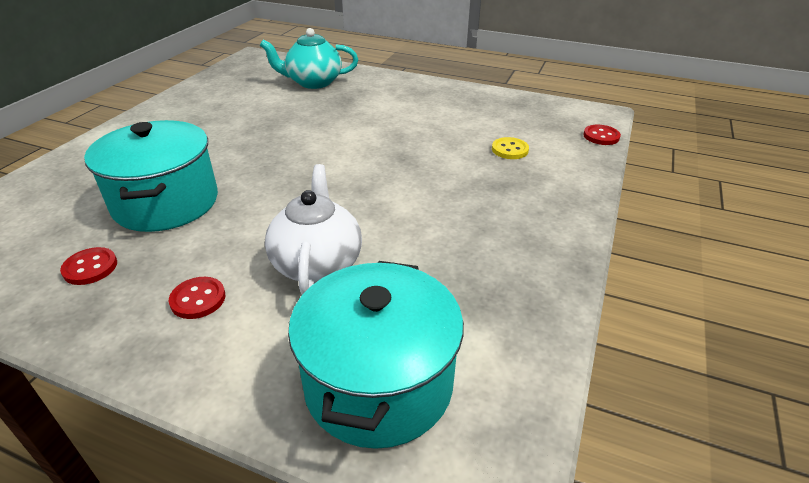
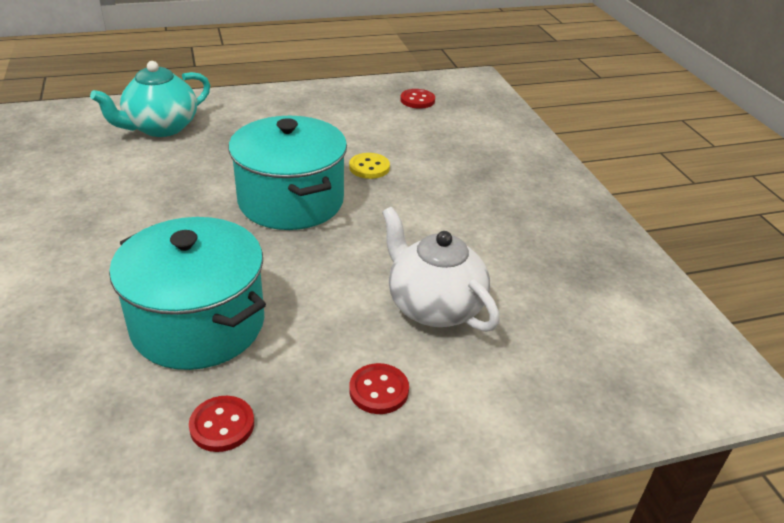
camera: 40 degrees left, 0 degrees up
turquoise pot [288,261,464,449] -> turquoise pot moved to [229,116,347,230]
yellow button [492,137,529,159] -> yellow button moved to [349,153,390,179]
red button [583,125,621,145] -> red button moved to [400,89,435,109]

